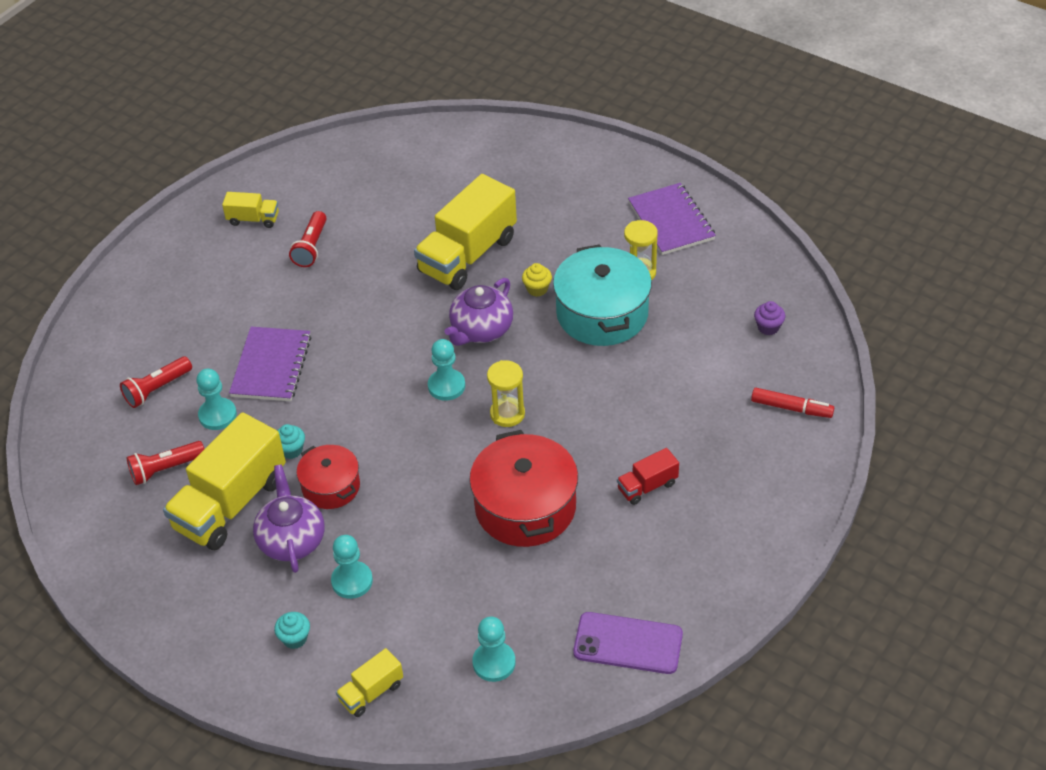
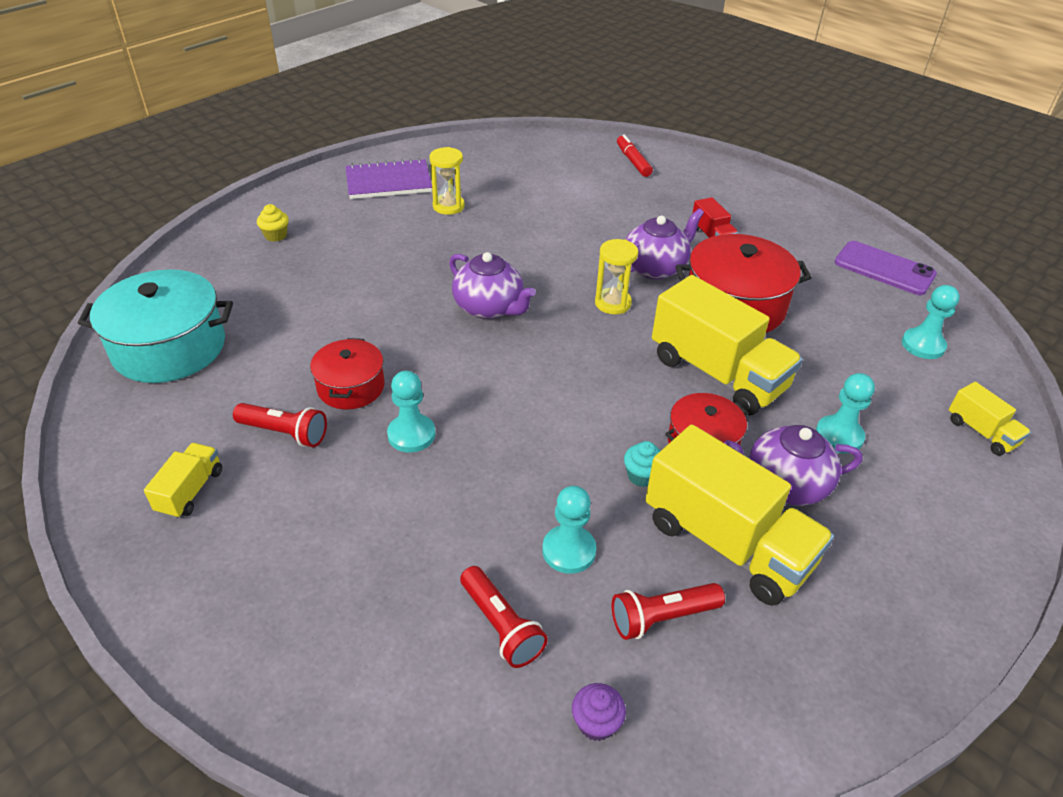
camera: 85 degrees left, 5 degrees down
red flashlight [127,441,204,485] -> red flashlight turned 90 degrees clockwise [611,583,725,640]
purple notebook [229,327,311,401] -> none
turquoise cupcake [274,612,310,649] -> none
yellow truck [414,174,517,290] -> yellow truck moved to [652,275,803,415]
turquoise pawn [428,339,465,401] -> turquoise pawn moved to [387,371,435,452]
yellow cupcake [522,263,552,297] -> yellow cupcake moved to [257,204,289,242]
turquoise pot [553,244,652,346] -> turquoise pot moved to [78,269,233,383]
purple phone [573,612,683,674] -> purple phone turned 75 degrees counterclockwise [835,241,937,295]
red marker [751,388,834,418] -> red marker turned 45 degrees counterclockwise [617,135,653,177]
purple cupcake [754,301,785,335] -> purple cupcake moved to [572,683,626,741]
none -> red pot [310,338,385,409]
none -> purple teapot [625,208,704,279]

